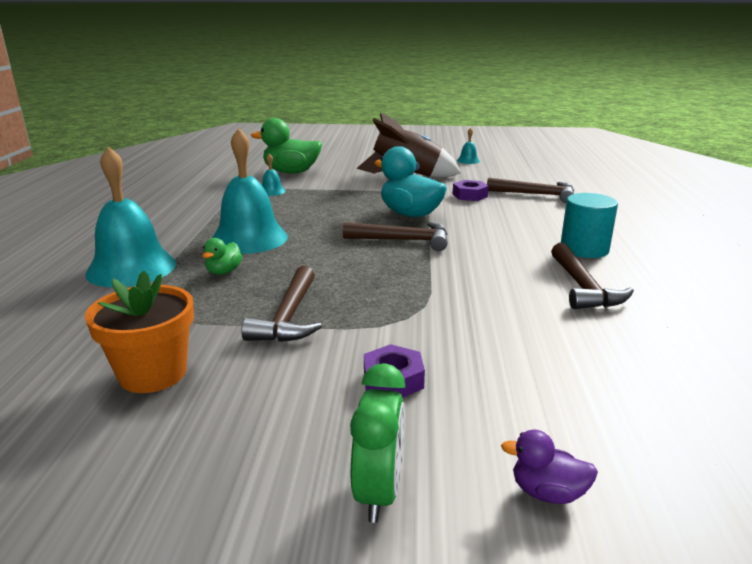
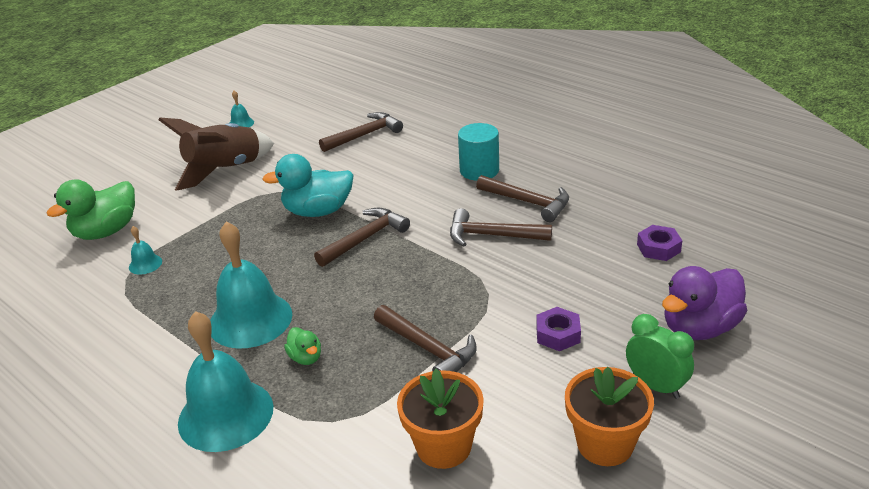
camera: 50 degrees left, 10 degrees up
purple nut [453,180,489,201] -> purple nut moved to [637,225,682,261]
purple duck [501,430,598,504] -> purple duck [662,266,748,340], size x2.05
none -> brown hammer [450,208,552,247]
none -> orange flower pot [565,367,654,466]

